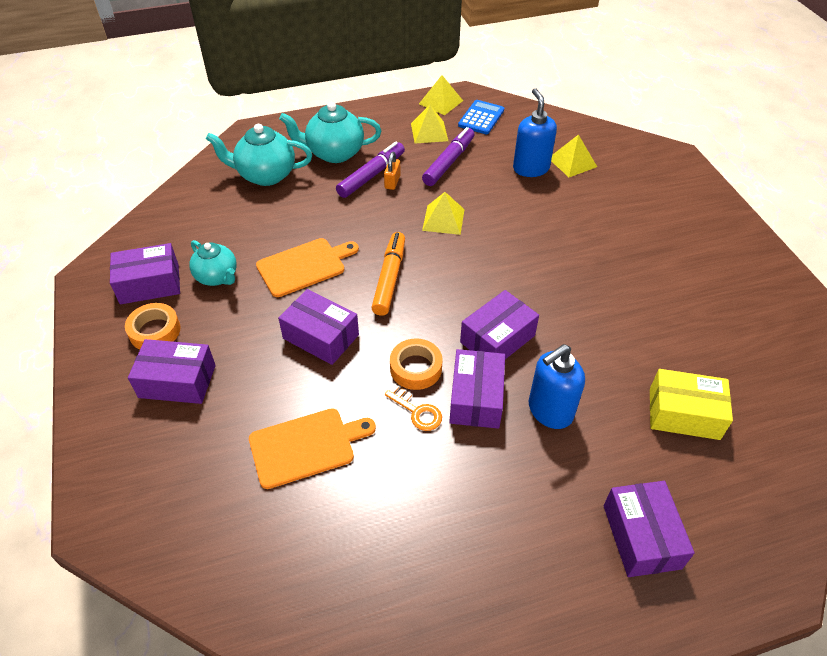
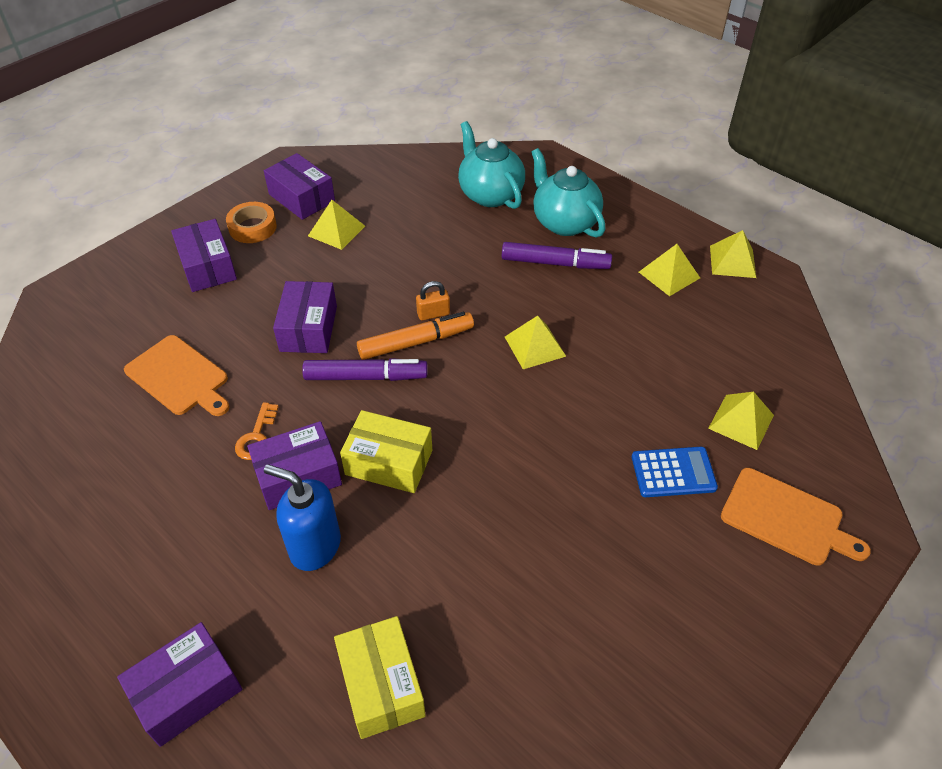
camera: 60 degrees right, 0 degrees up
turquoise teapot [189,240,237,286] -> yellow pyramid [308,200,365,250]
orange cutting board [256,238,359,297] -> orange cutting board moved to [721,468,871,566]
orange padlock [384,152,401,190] -> orange padlock moved to [416,281,450,321]
orange tape [390,338,443,390] -> none
purple marker [422,127,474,186] -> purple marker moved to [302,358,428,381]
blue calculator [458,100,504,134] -> blue calculator moved to [632,447,718,497]
purple box [460,290,539,359] -> yellow box [340,410,432,493]
blue soap dispenser [513,88,557,177] -> none

